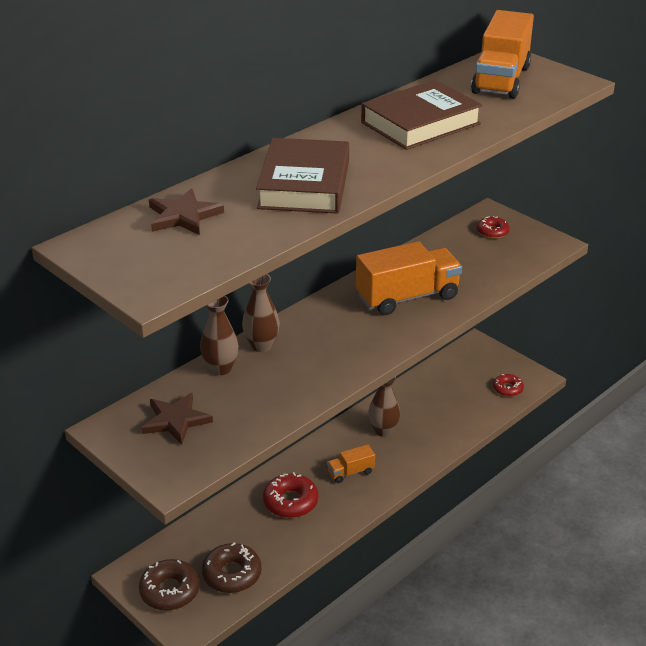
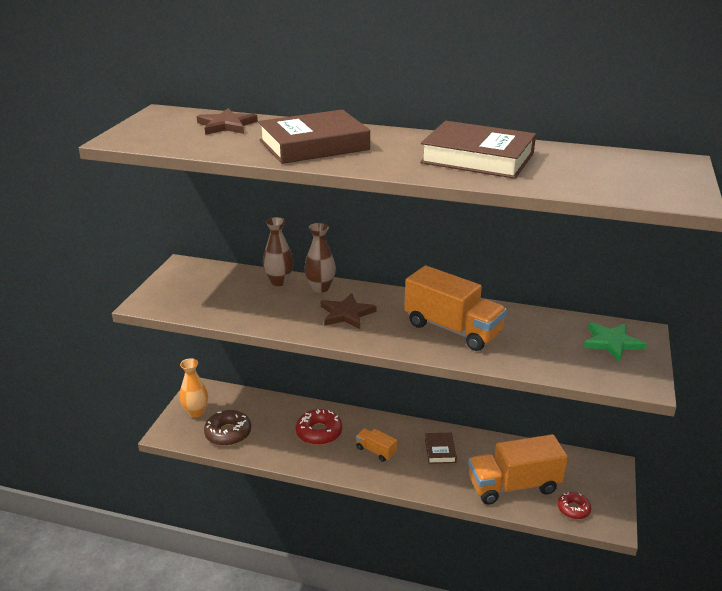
camera: 60 degrees right, 5 degrees down
brown donut [139,559,200,611] -> orange vase [180,358,208,418]
brown star [142,392,213,445] -> brown star moved to [321,293,377,329]
brown vase [368,377,400,437] -> brown book [425,433,457,464]
orange truck [471,10,534,99] -> orange truck moved to [468,434,568,504]
red donut [477,216,510,239] -> green star [583,322,647,362]

